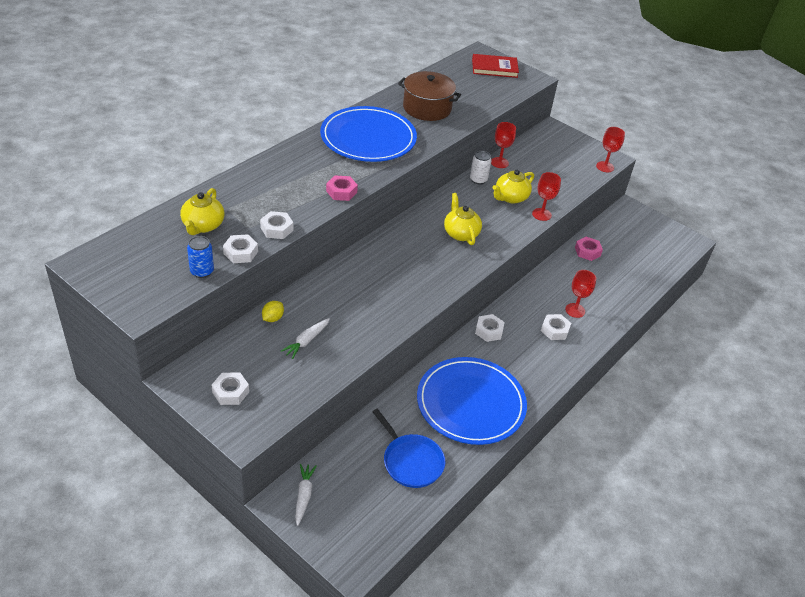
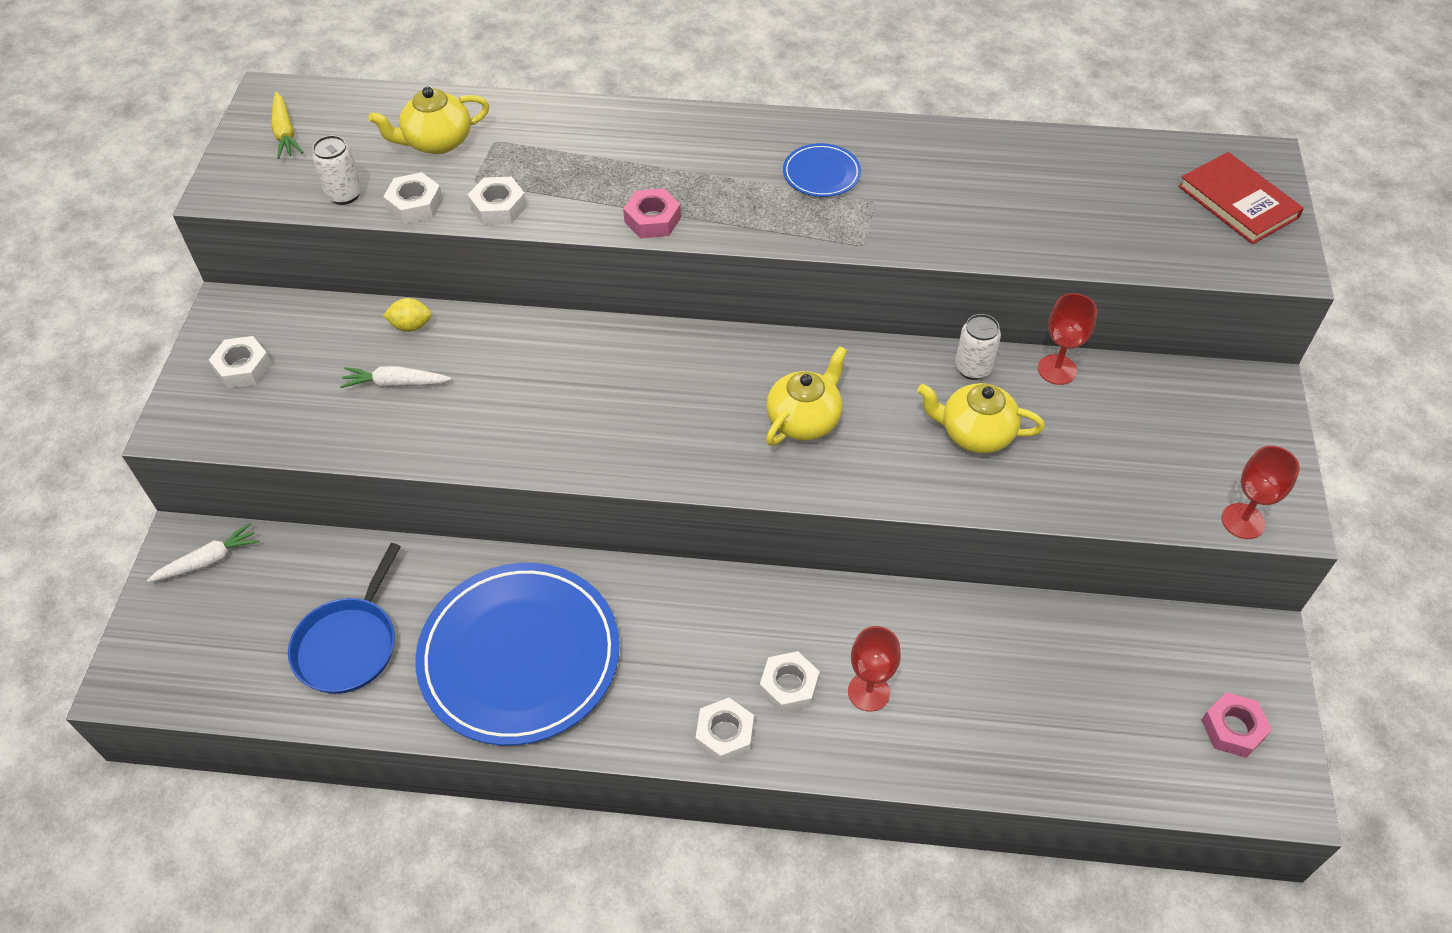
camera: 60 degrees right, 10 degrees up
blue can [187,236,214,278] -> white can [312,135,362,205]
blue plate [320,106,417,162] -> blue plate [783,143,861,197], size x0.42
brown pot [398,71,461,121] -> none
white nut [475,314,505,342] -> white nut moved to [695,698,754,764]
red goblet [532,172,561,221] -> none
pink nut [575,237,603,261] -> pink nut moved to [1201,692,1272,758]
none -> yellow carrot [271,92,303,159]

